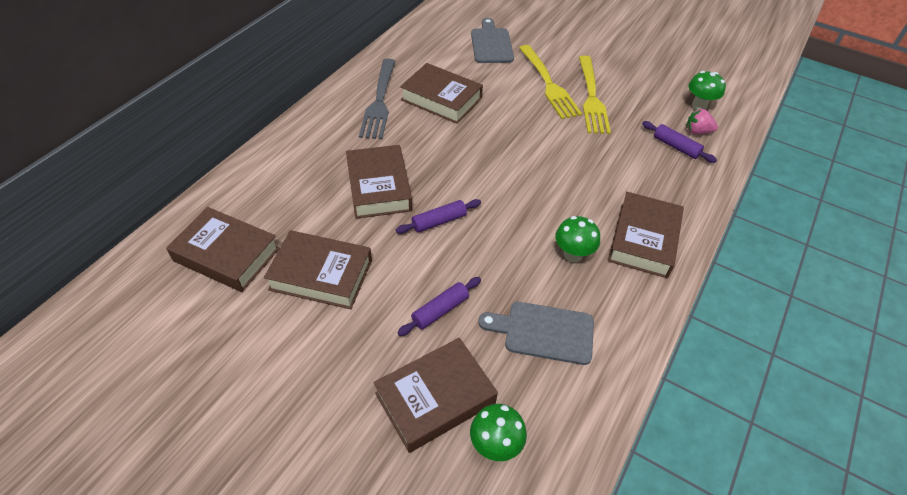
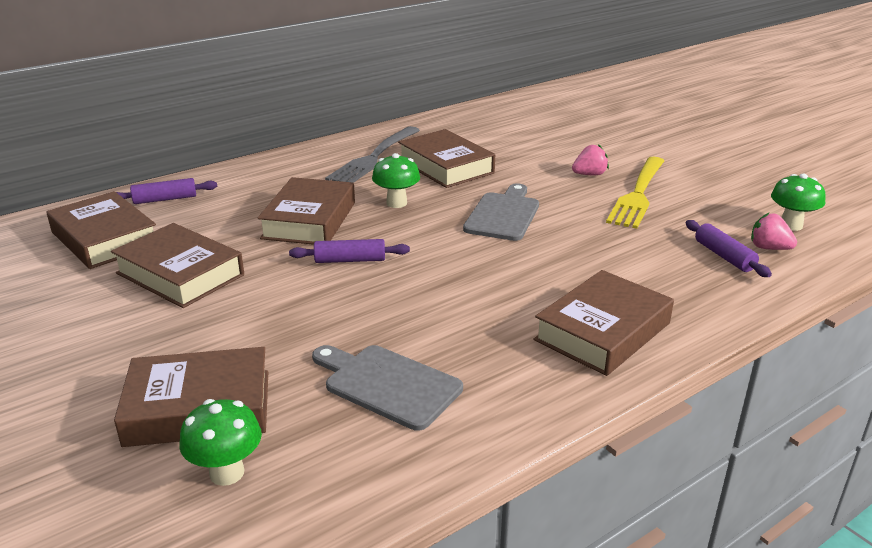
camera: 25 degrees right, 20 degrees down
purple rolling pin [397,277,481,336] -> purple rolling pin moved to [116,178,218,204]
grey cutting board [471,18,514,63] -> grey cutting board moved to [463,183,539,241]
yellow fork [519,45,582,119] -> pink strawberry [572,144,609,175]
green mushroom [555,216,600,262] -> green mushroom moved to [372,153,420,208]

